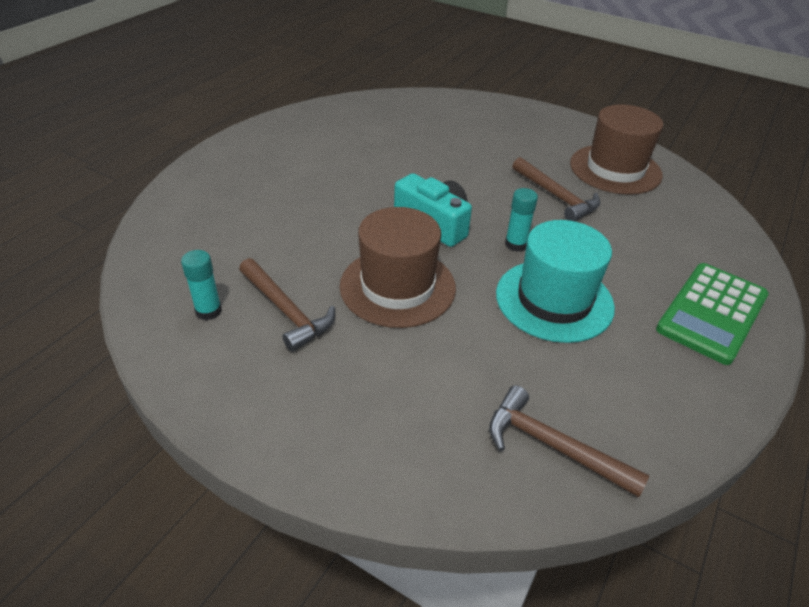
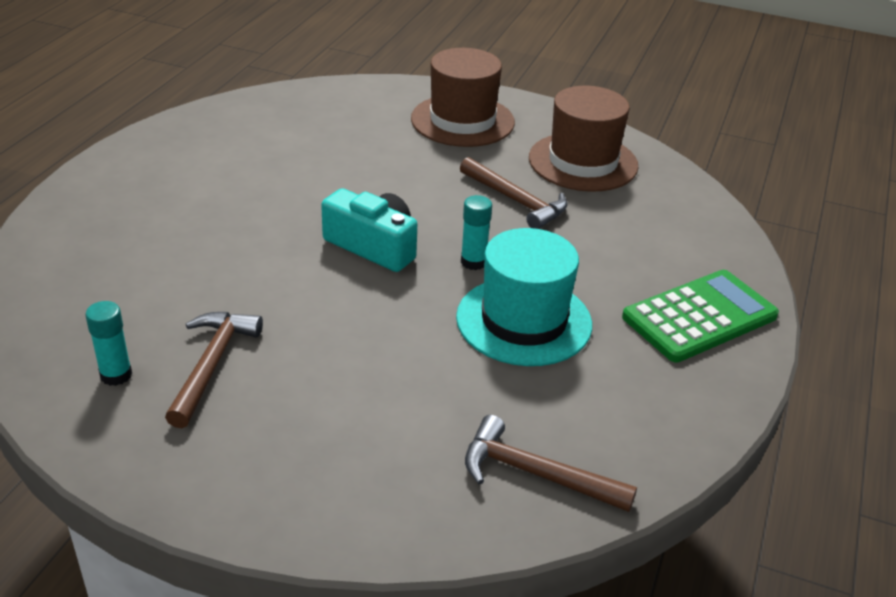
camera: 10 degrees left, 5 degrees down
brown hammer [239,258,335,352] -> brown hammer turned 120 degrees counterclockwise [165,312,263,428]
brown hat [339,207,456,328] -> brown hat moved to [411,48,515,147]
green calculator [656,263,769,365] -> green calculator turned 150 degrees counterclockwise [622,270,779,363]

